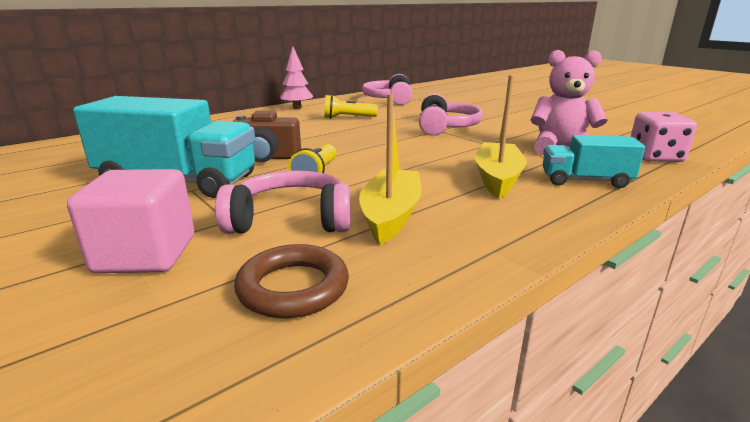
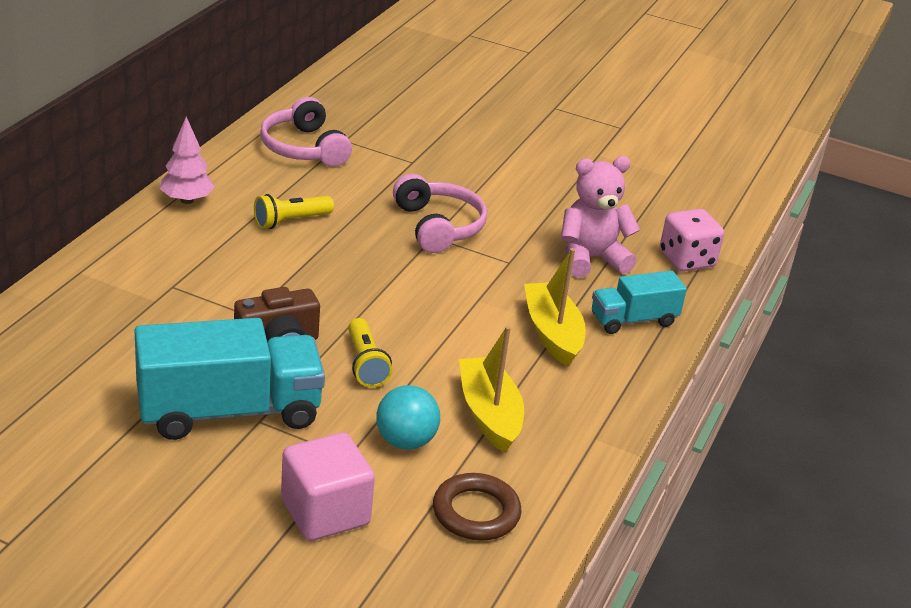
camera: 30 degrees left, 10 degrees up
pink headphones [215,171,350,234] -> turquoise ball [377,385,440,450]

